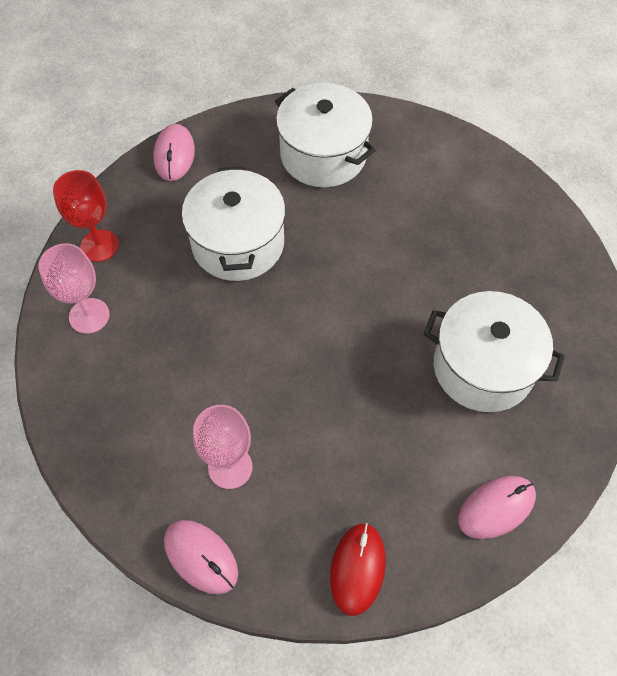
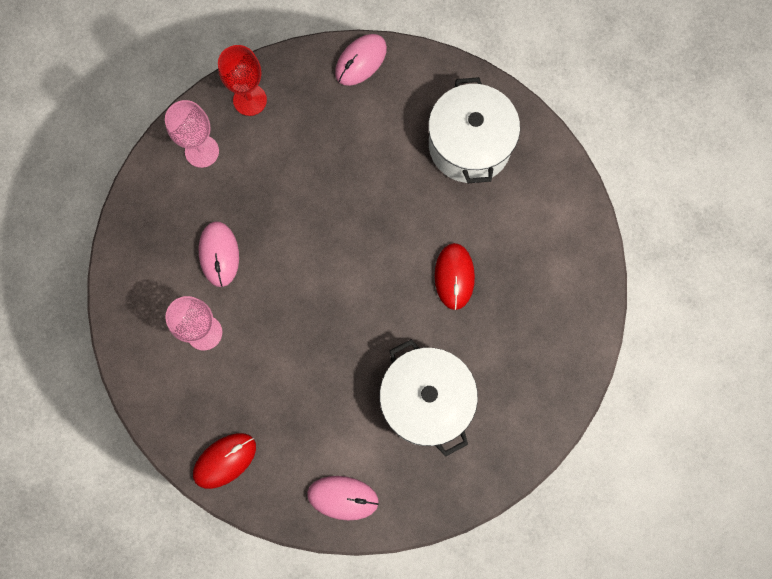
camera: 40 degrees right, 15 degrees up
pink mouse [164,520,238,594] -> pink mouse moved to [199,221,239,287]
white pot [182,166,286,281] -> none
none -> red mouse [435,243,475,310]

